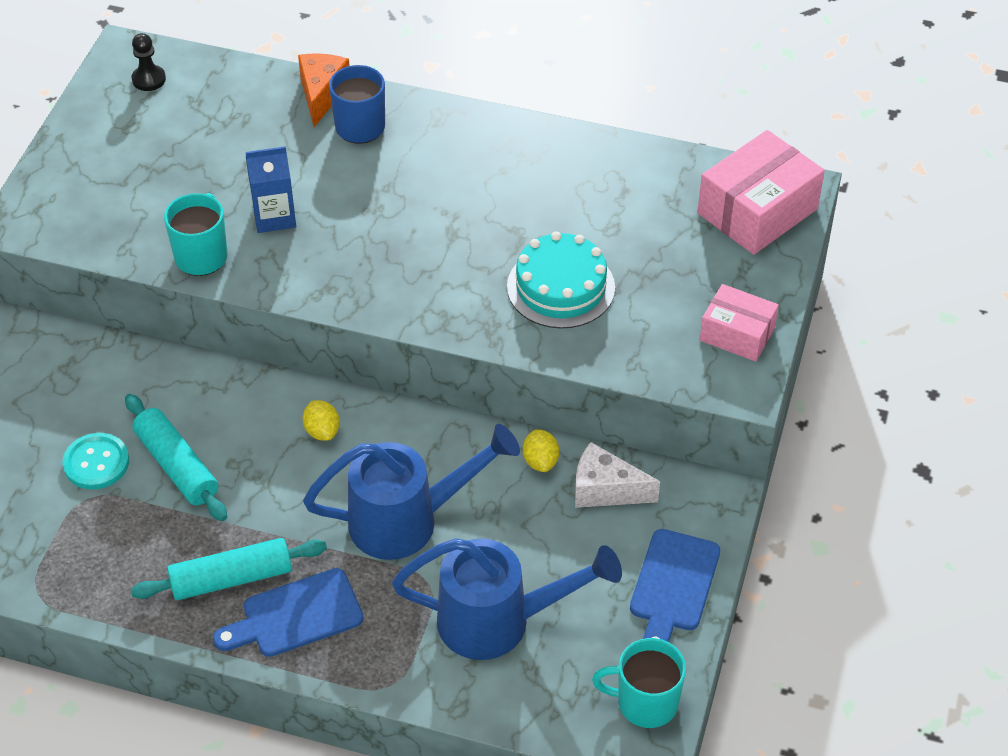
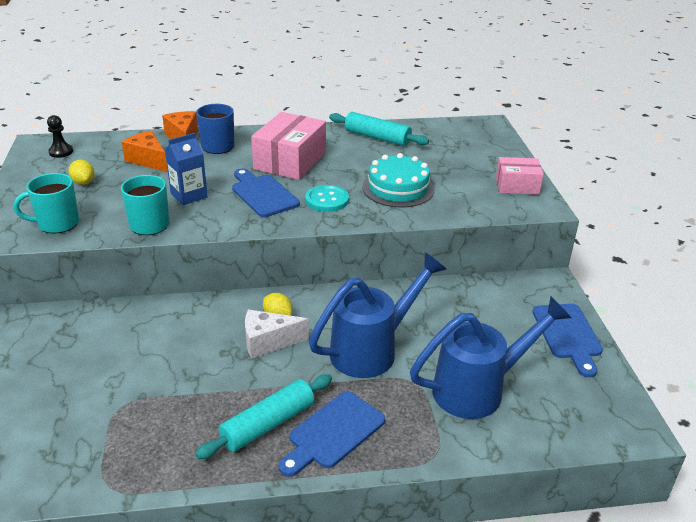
camera: 25 degrees left, 15 degrees down
turquoise button [63,433,129,489] -> turquoise button moved to [305,185,349,212]
turquoise rolling pin [125,394,227,521] -> turquoise rolling pin moved to [329,112,429,146]
yellow lemon [523,429,559,472] -> yellow lemon moved to [69,160,95,185]
white cheese [575,442,660,508] -> white cheese moved to [245,309,309,359]
turquoise mug [592,638,686,728] -> turquoise mug moved to [14,173,79,234]
pink box [698,130,825,255] -> pink box moved to [251,112,326,180]
none -> orange cheese [122,130,168,172]
none -> blue cutting board [232,168,300,217]

